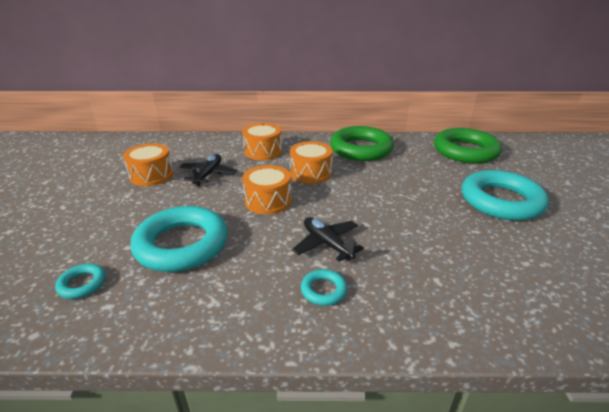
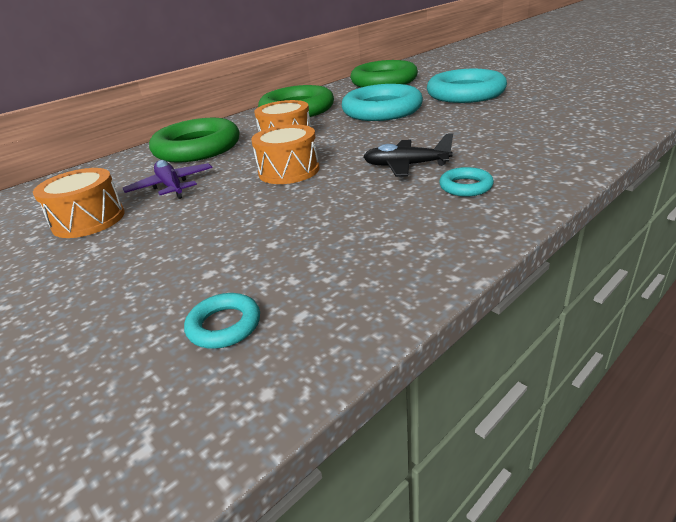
camera: 40 degrees left, 0 degrees up
turquoise ring [130,206,228,272] -> turquoise ring moved to [342,84,423,121]
black plane [180,154,237,187] -> purple plane [123,160,212,199]
orange drum [242,123,282,160] -> green ring [149,118,239,163]

